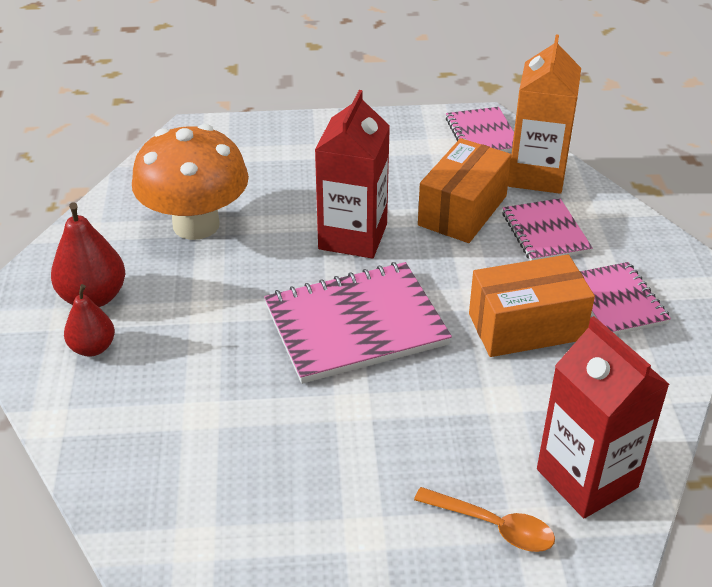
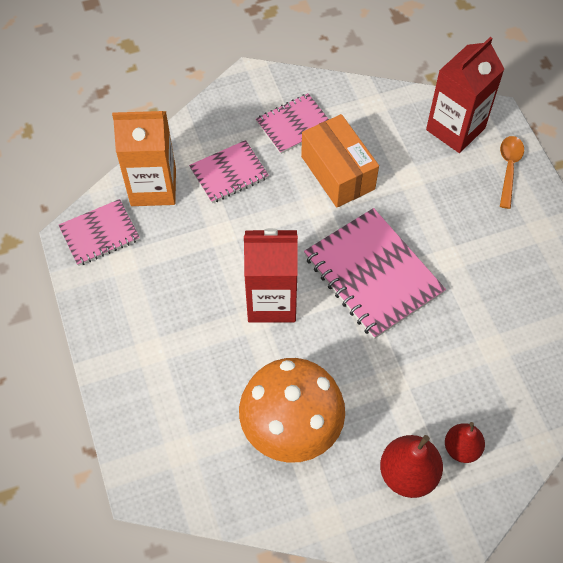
camera: 105 degrees left, 20 degrees up
orange box [418,138,511,243] -> none

